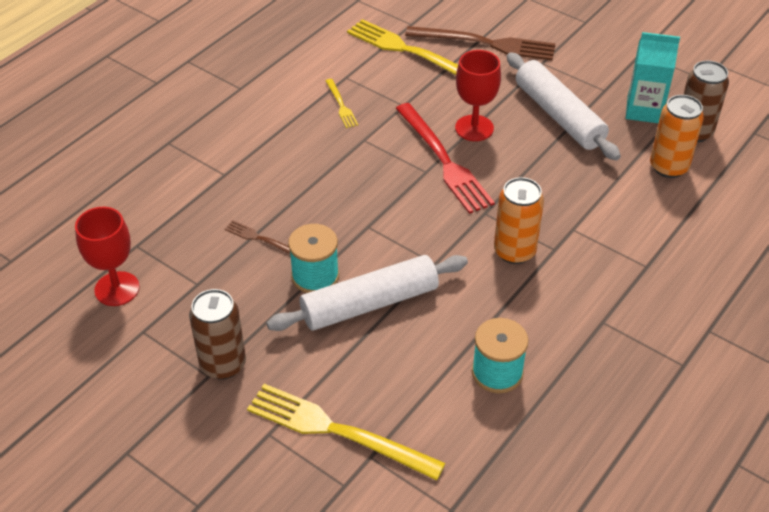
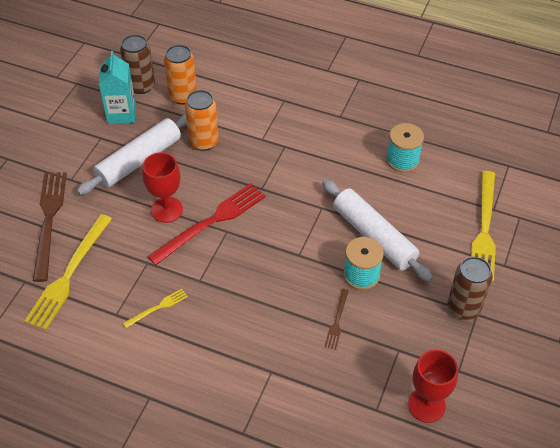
camera: 105 degrees left, 5 degrees up
orange can [494,177,544,264] -> orange can moved to [185,90,219,151]

